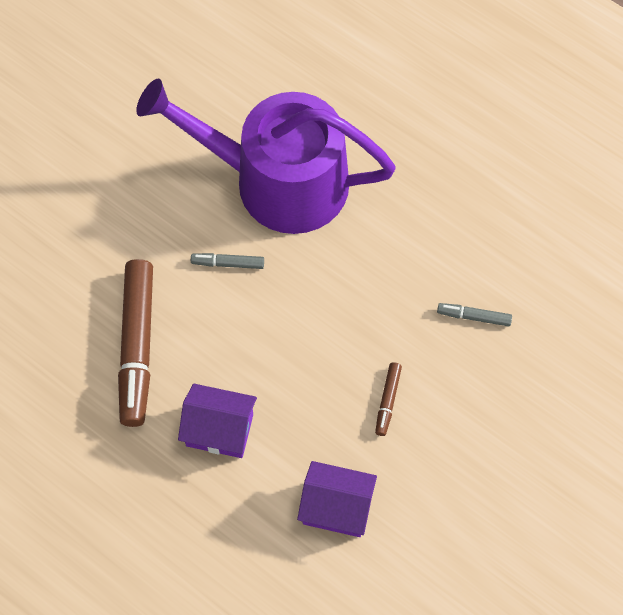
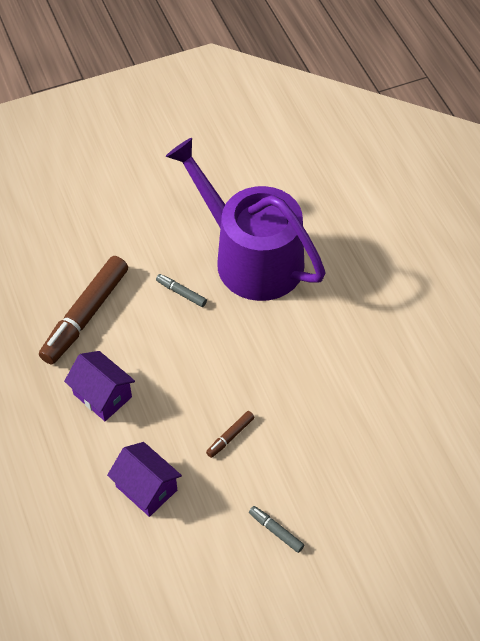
camera: 30 degrees right, 10 degrees down
grey marker [437,303,512,326] -> grey marker moved to [249,506,304,553]

